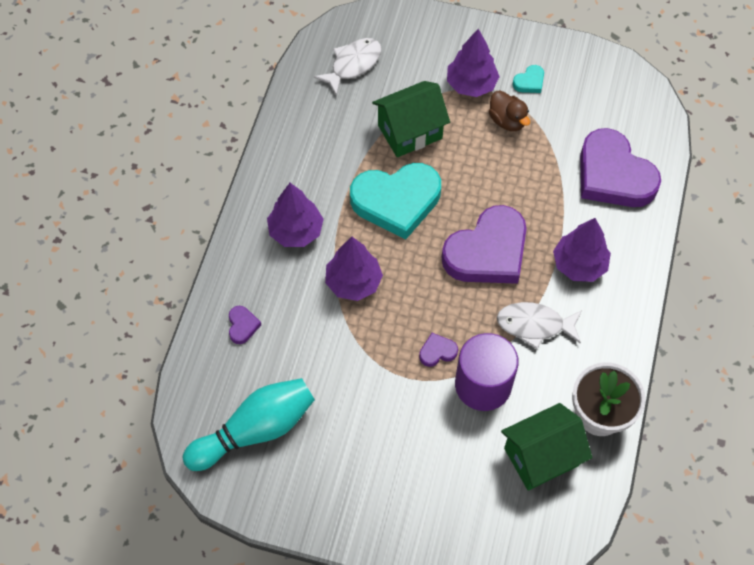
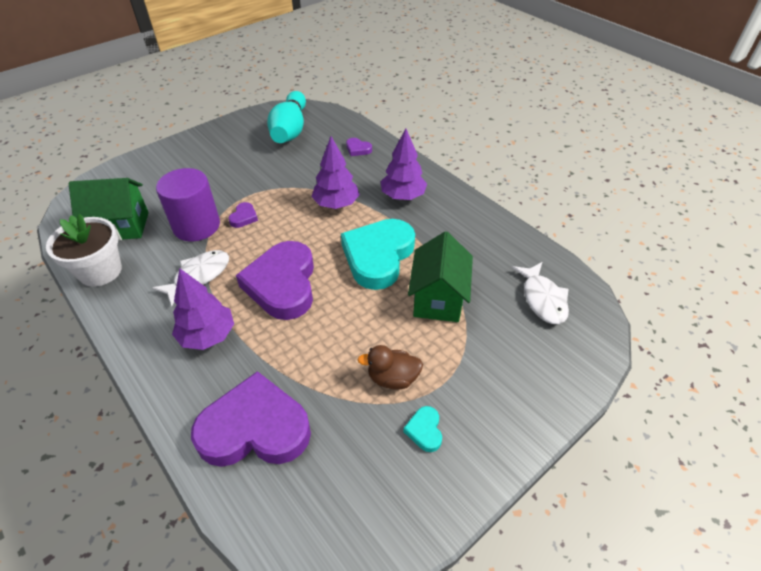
camera: 125 degrees right, 15 degrees down
purple tree [447,29,500,97] -> none
green house [501,403,592,490] -> green house turned 75 degrees clockwise [69,178,149,241]

